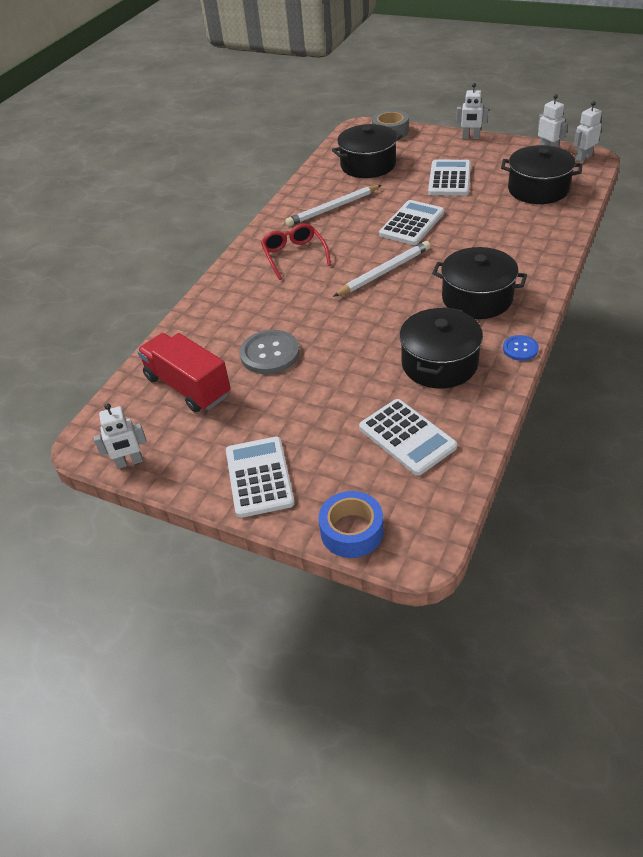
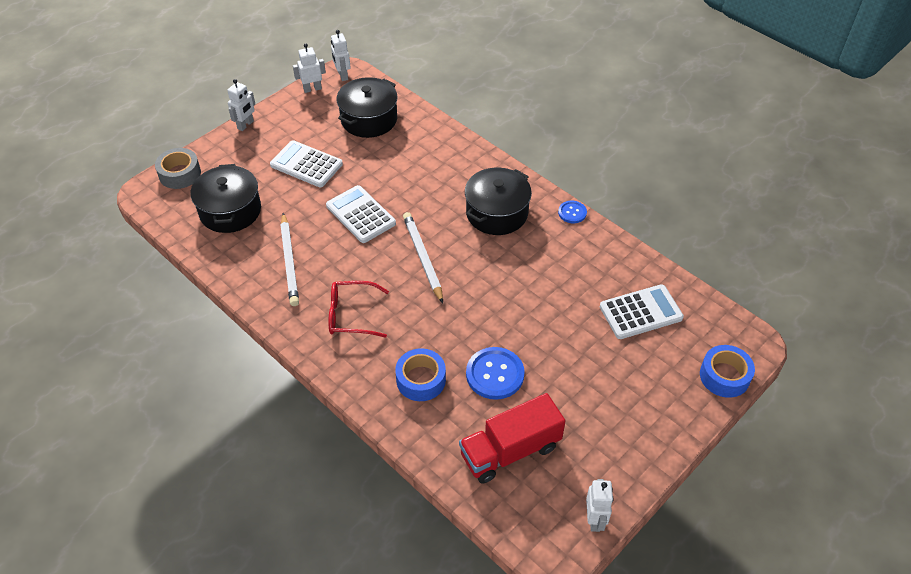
camera: 75 degrees left, 5 degrees up
white calculator [226,437,295,518] -> none
grey button [240,330,299,374] -> blue button [466,347,524,400]
black pot [399,307,483,388] -> none
none -> blue tape [395,348,446,401]

